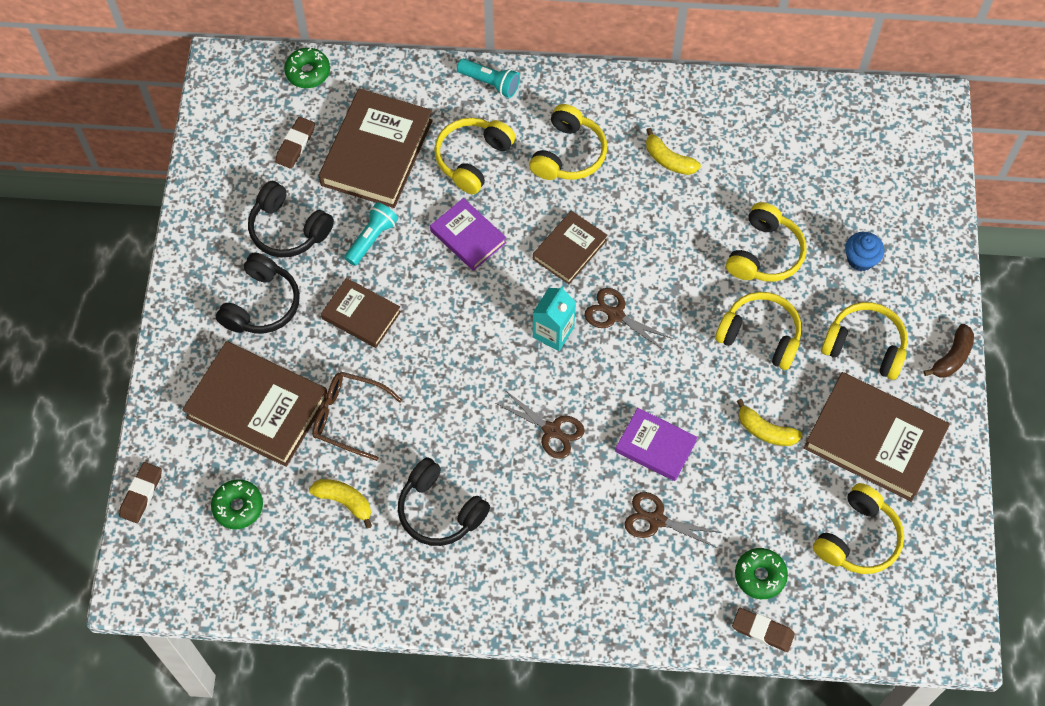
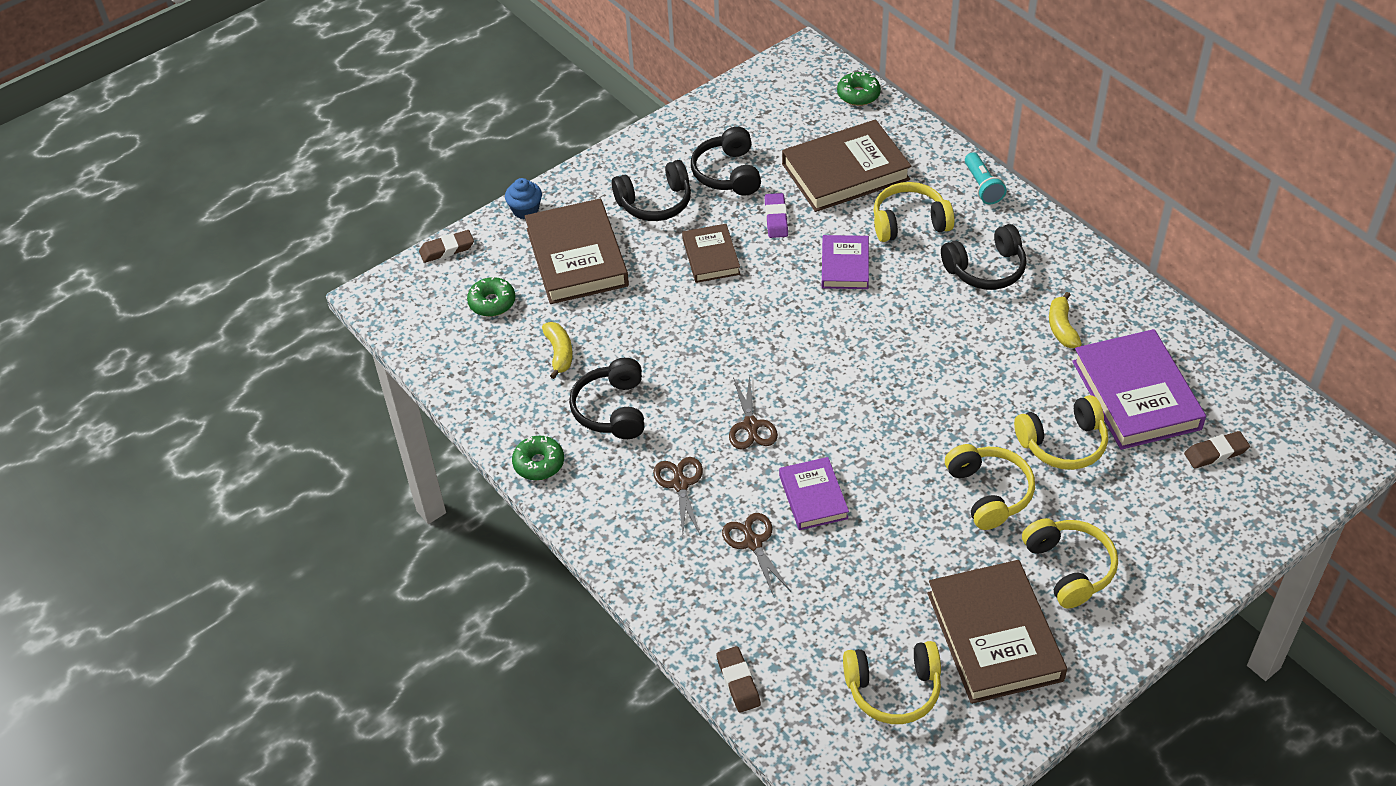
camera: 50 degrees right, 15 degrees down
brown eraser [275,117,315,169] -> brown eraser moved to [1184,431,1250,468]
brown glasses [312,372,402,461] -> none
turquoise flashlight [344,202,398,266] -> purple eraser [765,193,788,238]
yellow headphones [529,104,607,180] -> black headphones [941,224,1026,290]
brown book [533,211,608,284] -> none
turquoise carton [533,286,576,351] -> none
brown scissors [584,288,673,351] -> brown scissors moved to [653,457,703,536]
green donut [735,548,788,599] -> green donut moved to [512,436,564,480]
yellow banana [737,399,803,446] -> none
blue cupcake [845,232,884,271] -> blue cupcake moved to [505,178,542,219]
brown banana [924,324,974,378] -> none
none -> purple book [1072,329,1206,450]

